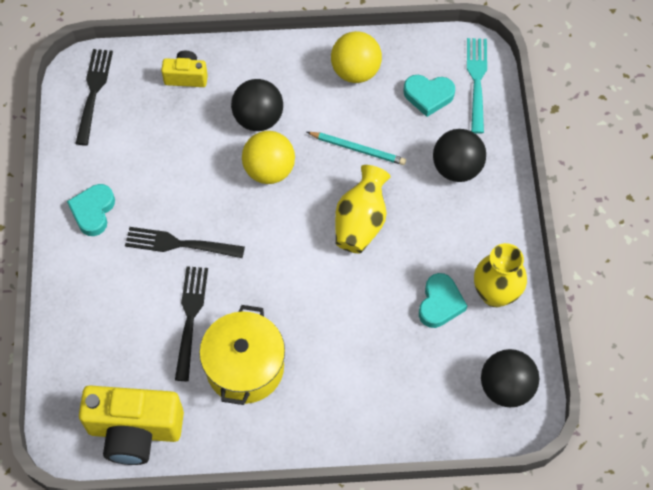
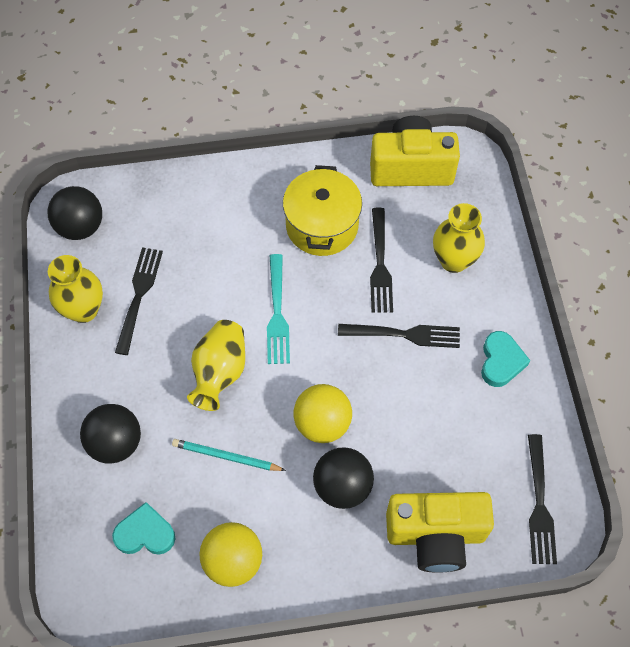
camera: 175 degrees right, 0 degrees up
yellow camera [161,51,208,87] -> yellow camera [386,492,494,573], size x1.92
turquoise heart [419,273,467,328] -> black fork [115,247,163,355]
turquoise fork [467,38,487,134] -> turquoise fork moved to [267,254,290,364]
none -> yellow vase [433,203,485,273]

